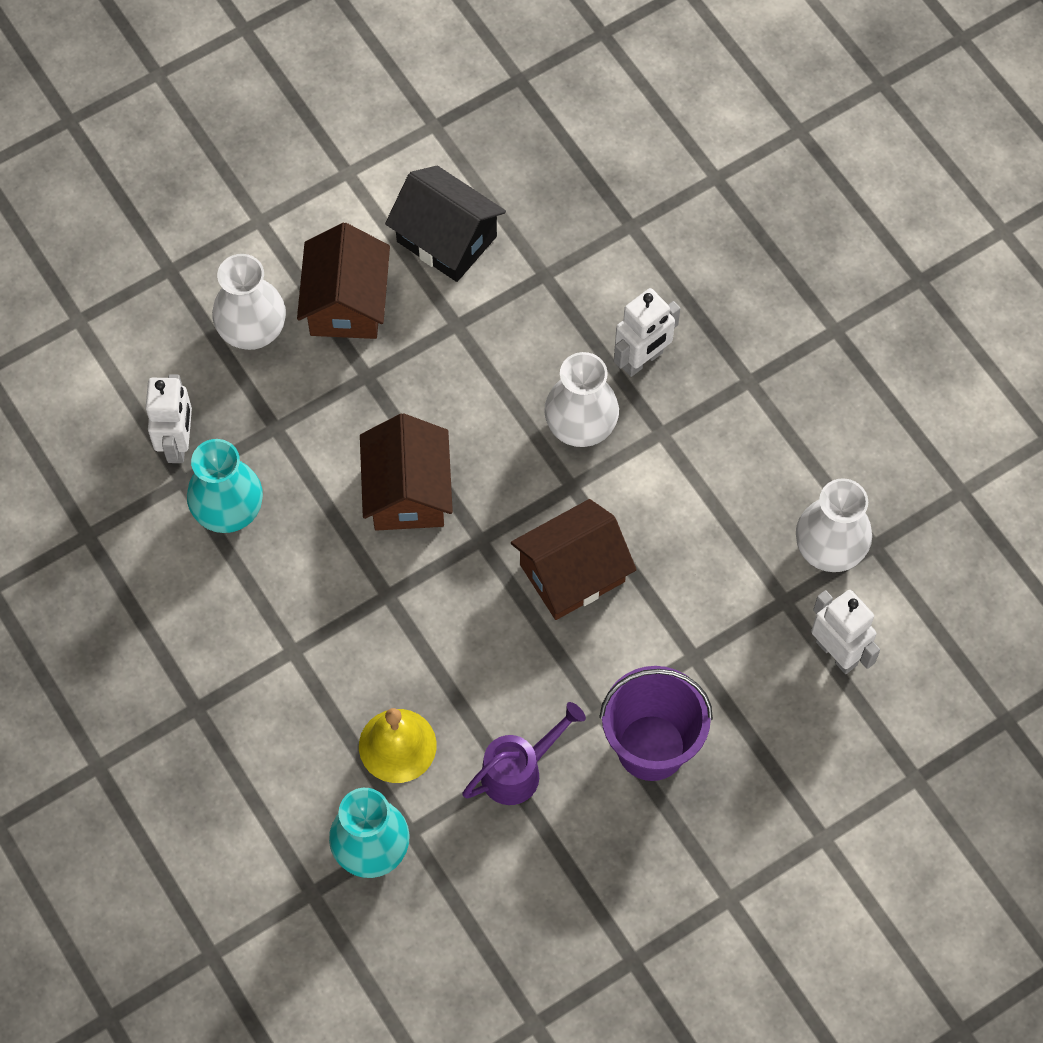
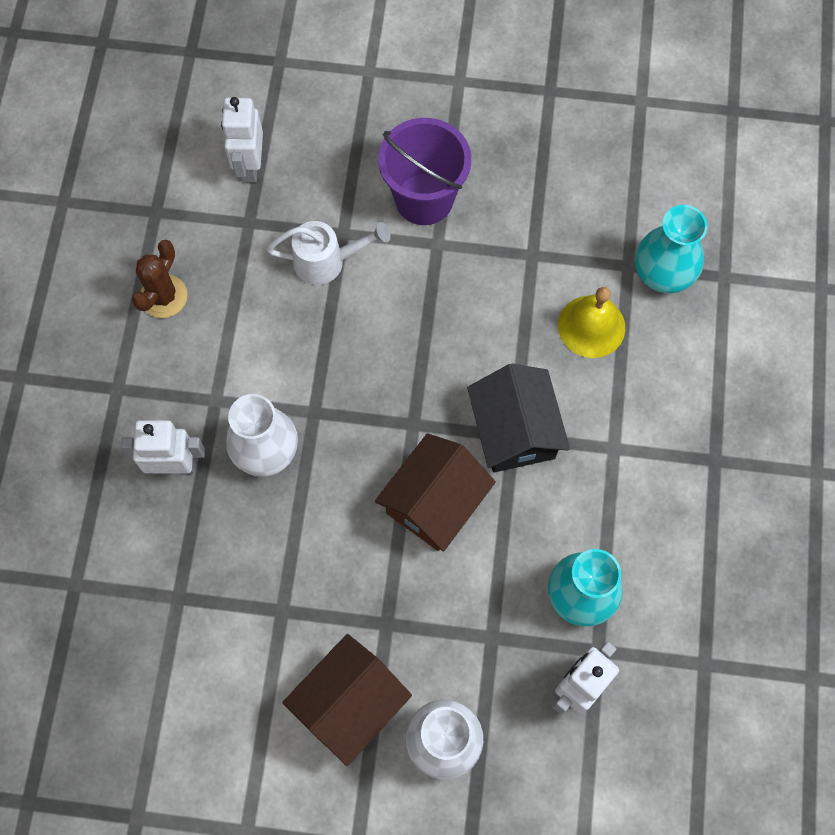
camera: 140 degrees left, 5 degrees up
black house [385,166,506,282] -> black house moved to [467,364,570,473]
purple watering can [462,702,586,805] -> none
brown house [511,499,637,620] -> none
white vase [796,478,872,572] -> none
none -> brown cactus [132,240,188,318]
none -> white watering can [266,221,391,285]

